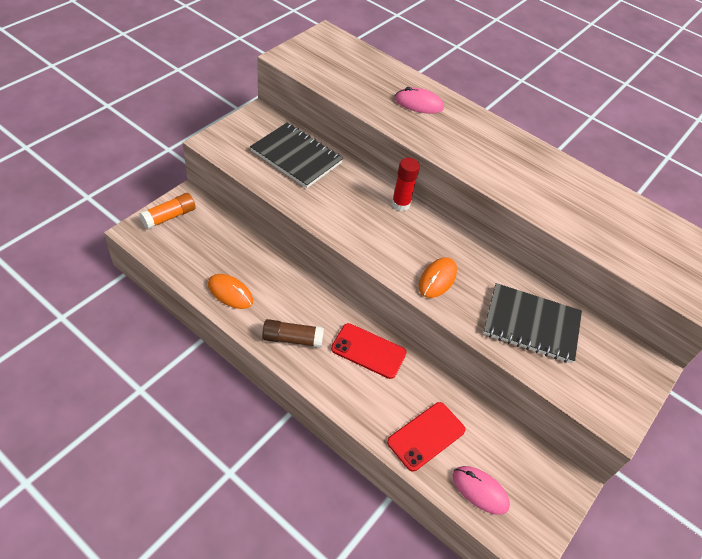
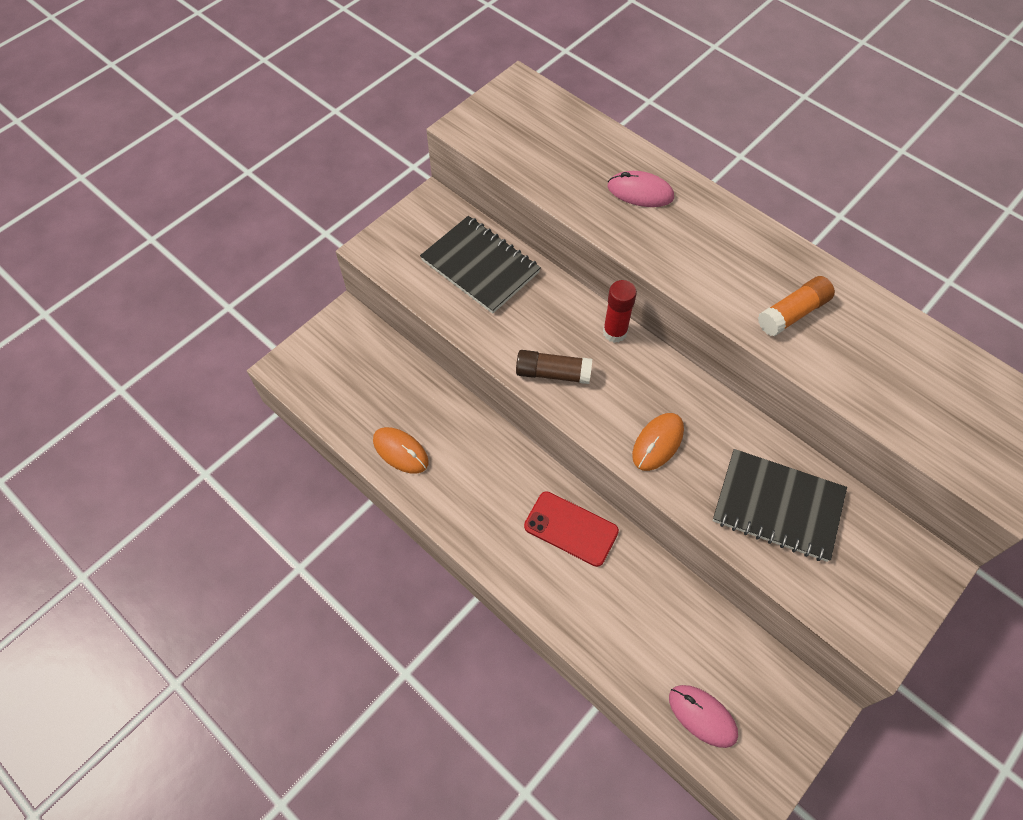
camera: 10 degrees right, 10 degrees up
orange glue stick [139,193,196,230] -> orange glue stick moved to [758,276,835,336]
brown glue stick [262,319,324,348] -> brown glue stick moved to [516,350,592,384]
red phone [387,402,466,472] -> none

